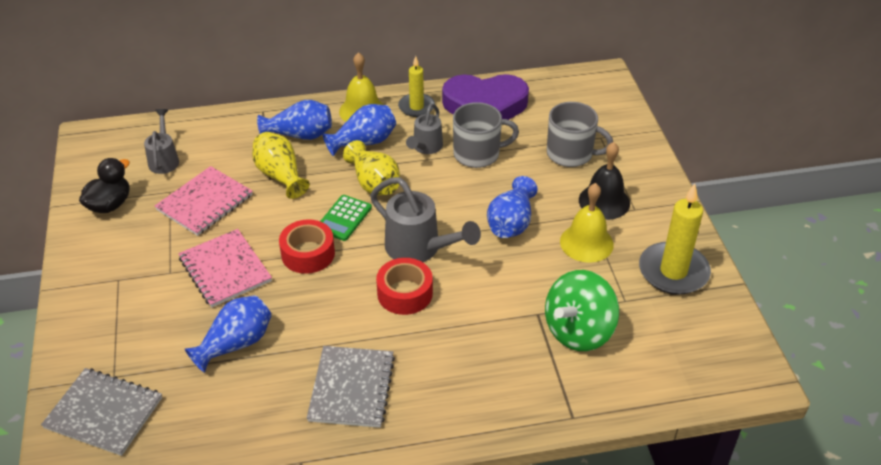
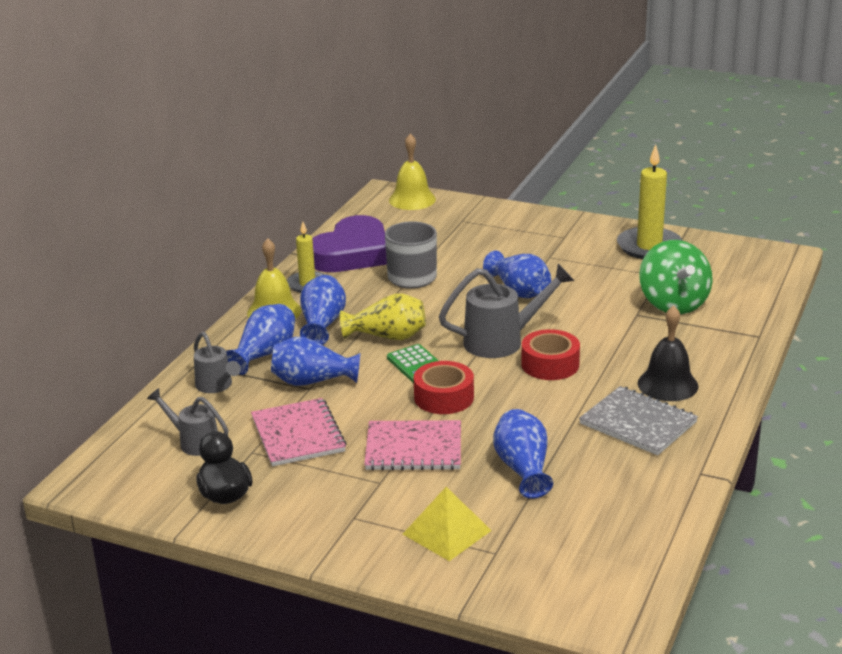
camera: 55 degrees left, 15 degrees down
grey notebook [41,368,162,456] -> none
yellow vase [252,132,310,199] -> blue vase [271,337,360,386]
grey watering can [406,103,443,154] -> grey watering can moved to [194,332,241,393]
grey mug [547,102,613,167] -> none
yellow bell [560,183,614,263] -> yellow bell moved to [389,134,436,210]
black bell [579,142,630,220] -> black bell moved to [638,305,698,401]
none -> yellow pyramid [403,487,492,561]

